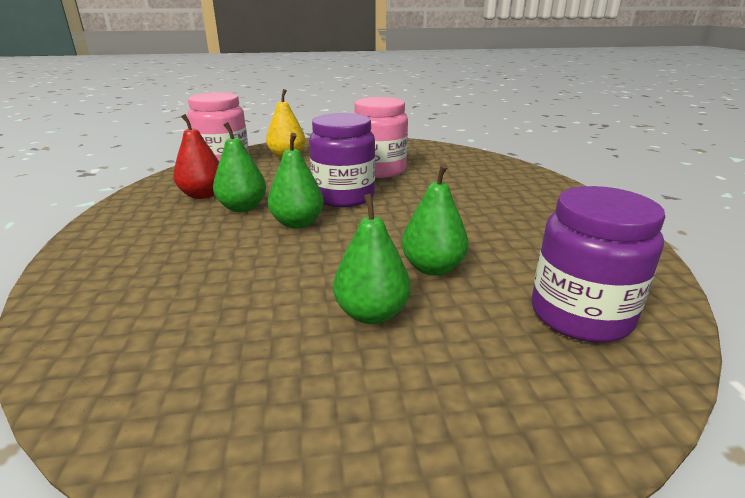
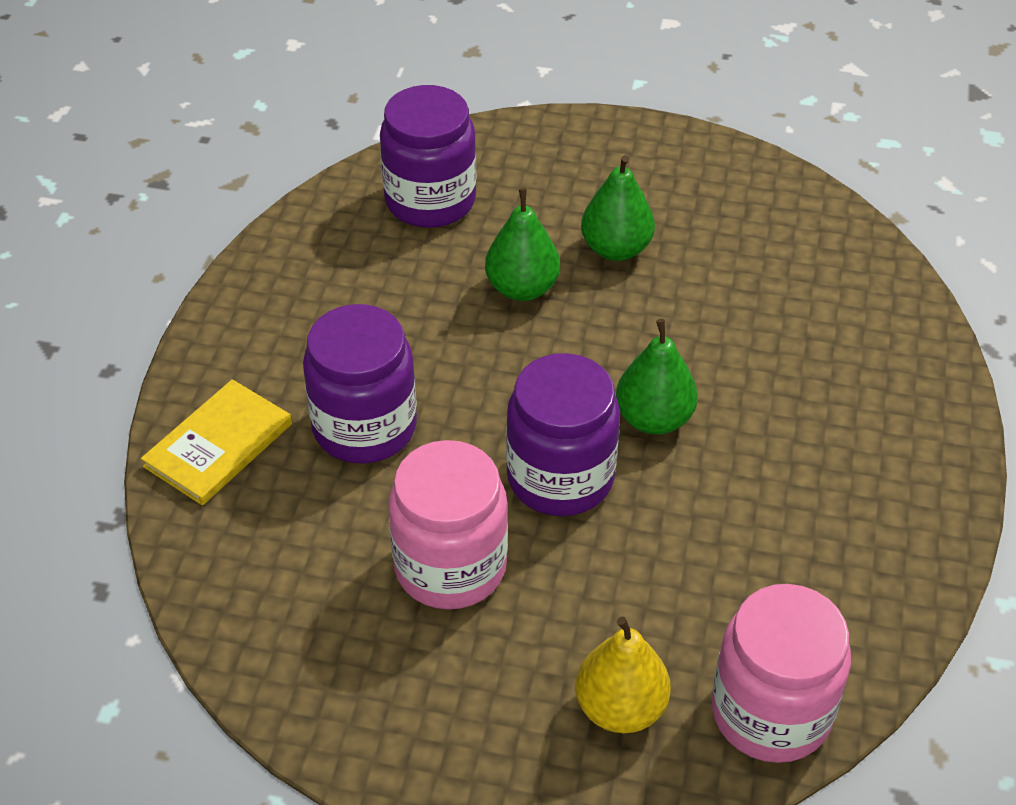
camera: 160 degrees left, 20 degrees up
red pear [173,114,219,199] -> none
green pear [213,122,266,212] -> none
none -> yellow book [141,379,292,505]
none -> purple jar [303,304,417,464]

